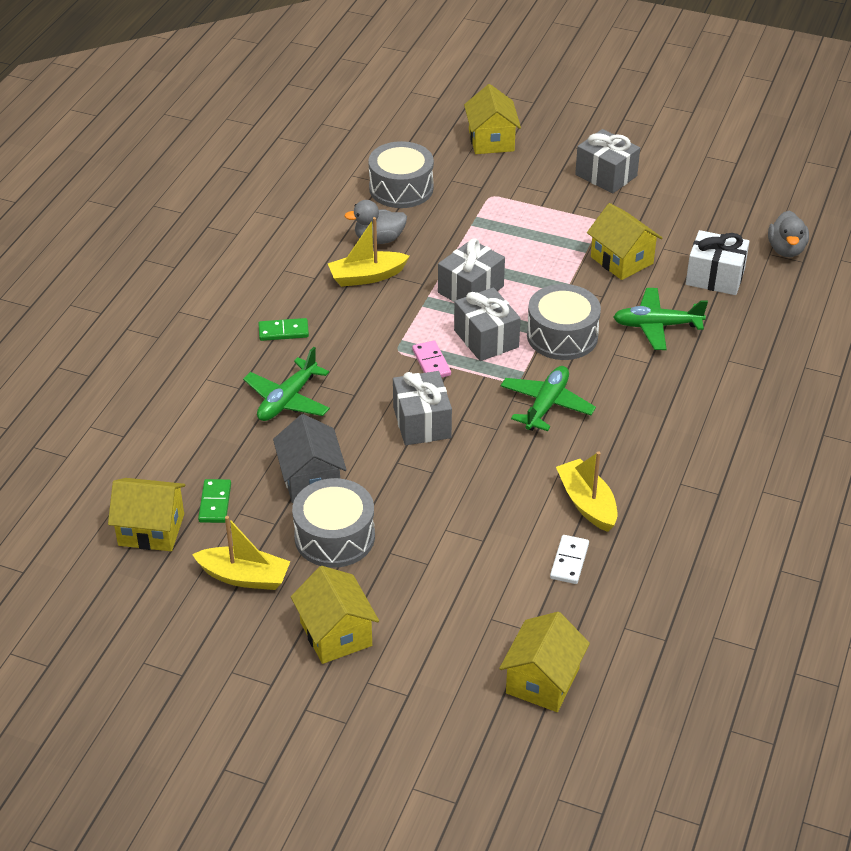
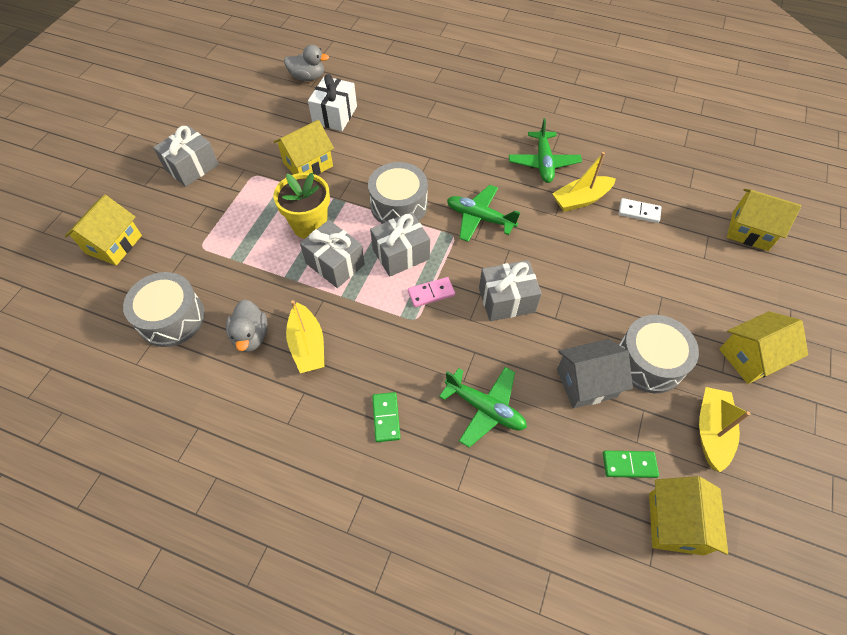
camera: 90 degrees left, 15 degrees up
yellow house [464,84,521,154] -> yellow house turned 60 degrees counterclockwise [65,195,142,265]
green plane [613,288,708,350] -> green plane moved to [509,118,582,183]
none -> yellow flower pot [274,173,330,239]

